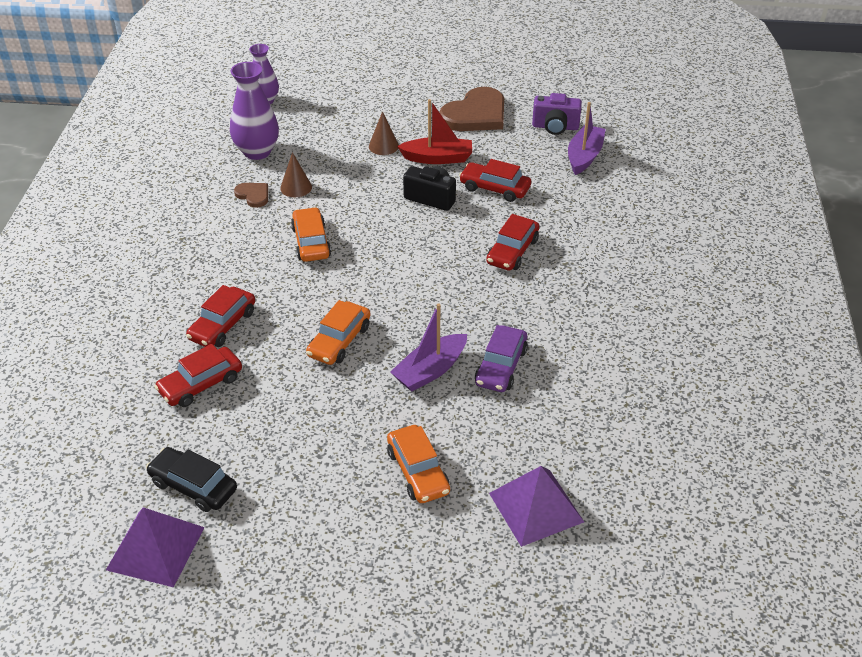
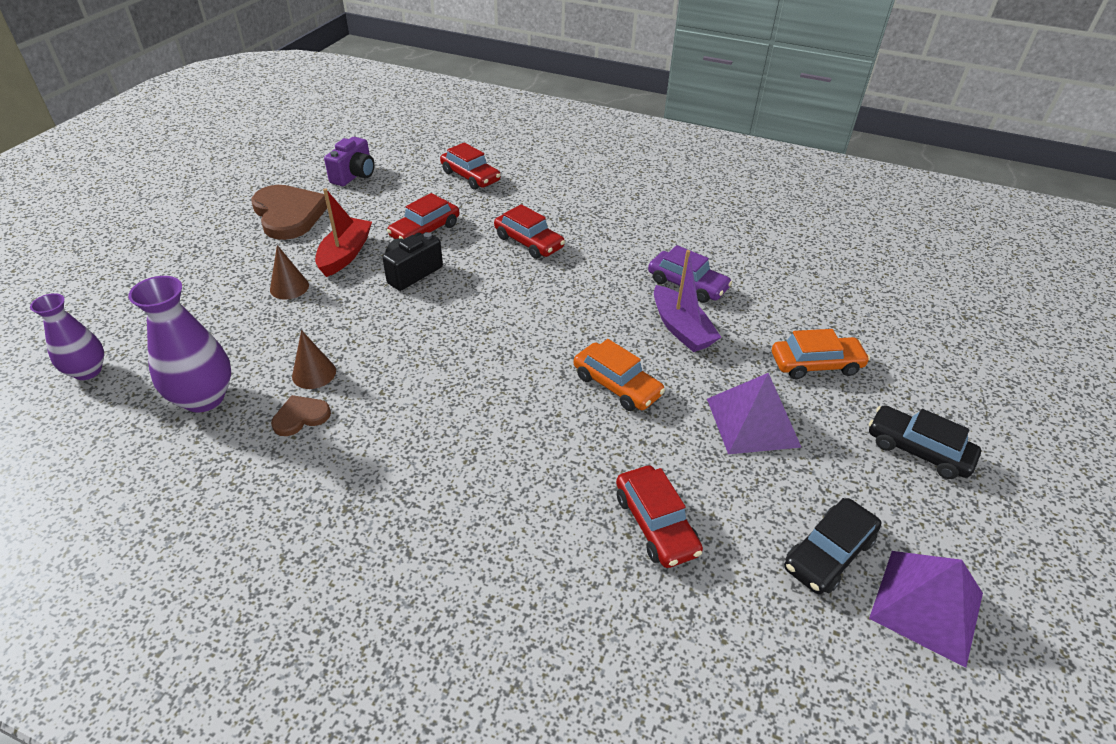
camera: 75 degrees left, 0 degrees up
red car [186,285,255,347] -> red car moved to [440,142,501,190]
orange car [291,207,331,262] -> none
purple pyramid [489,466,584,547] -> purple pyramid moved to [707,373,802,454]
purple boat [568,102,606,175] -> none
none -> black car [869,405,981,479]

